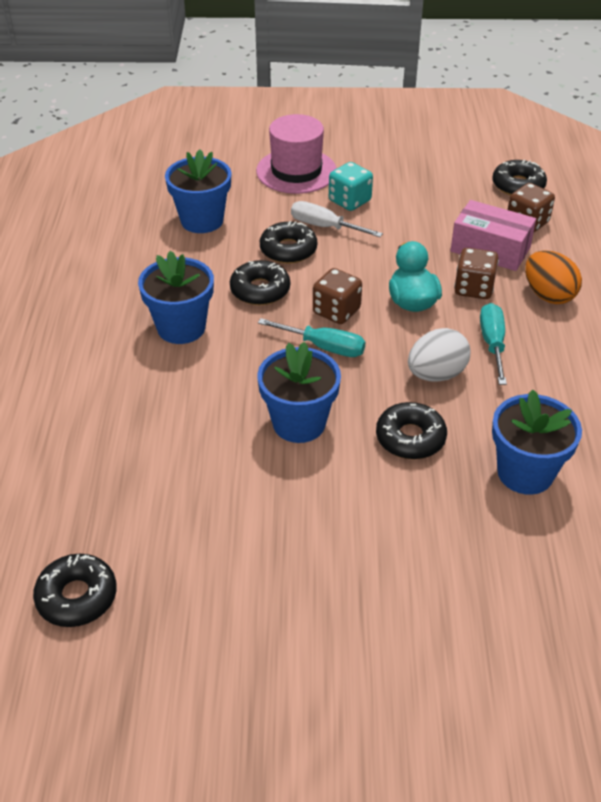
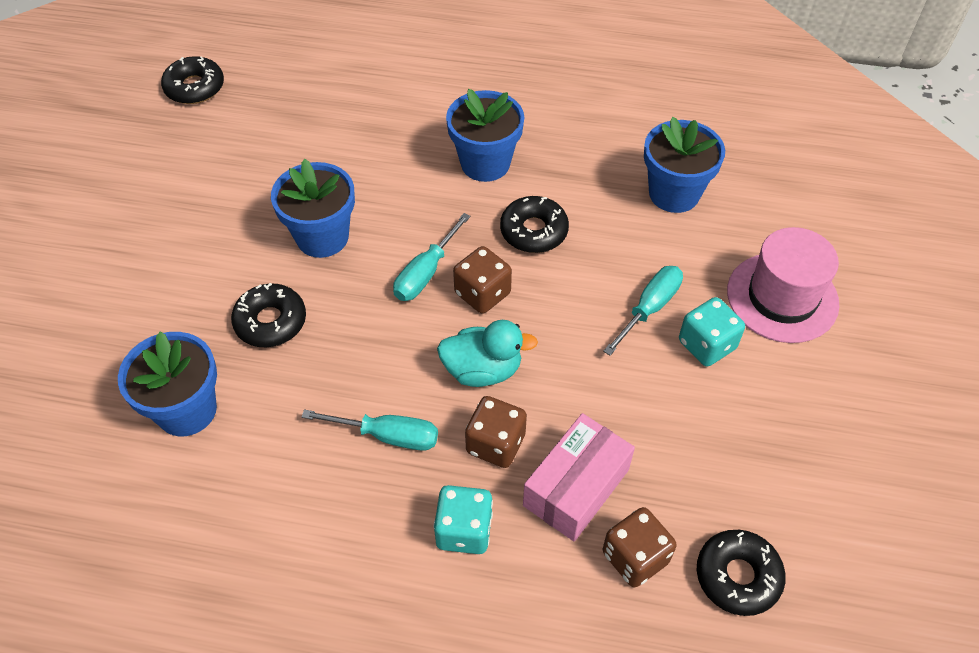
camera: 100 degrees right, 10 degrees up
black donut [260,221,317,264] -> none
white screwdriver [291,201,383,237] -> turquoise screwdriver [603,266,683,356]
white egg [408,328,470,382] -> none
orange egg [525,251,582,304] -> turquoise dice [433,485,493,554]

